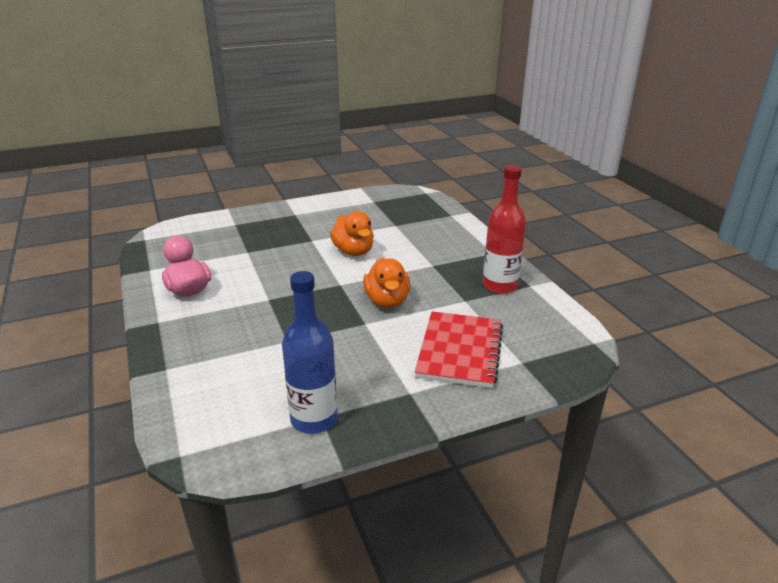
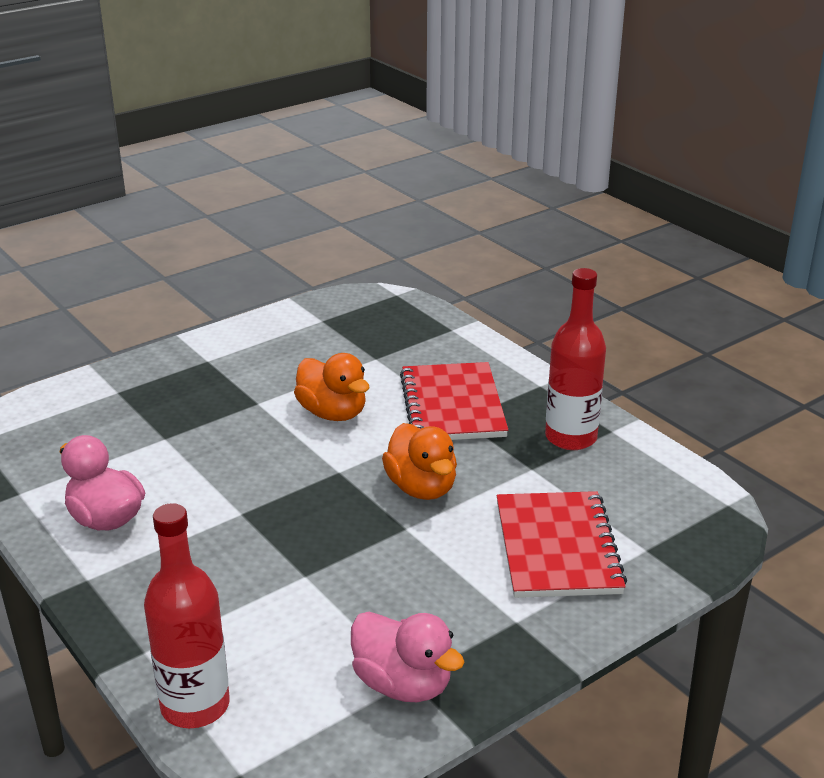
camera: 15 degrees left, 0 degrees up
blue bottle [282,271,338,434] -> pink duck [351,612,465,702]
none -> red bottle [144,503,230,728]
none -> red notebook [400,362,508,440]

